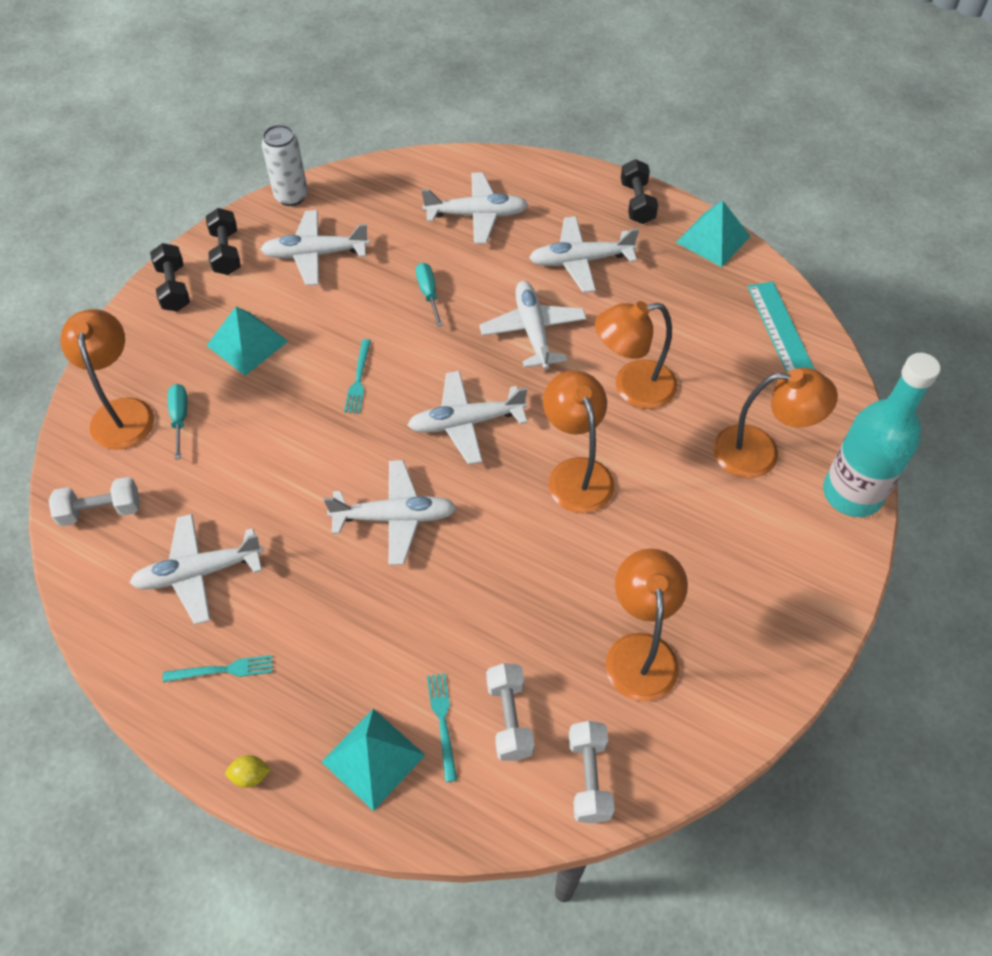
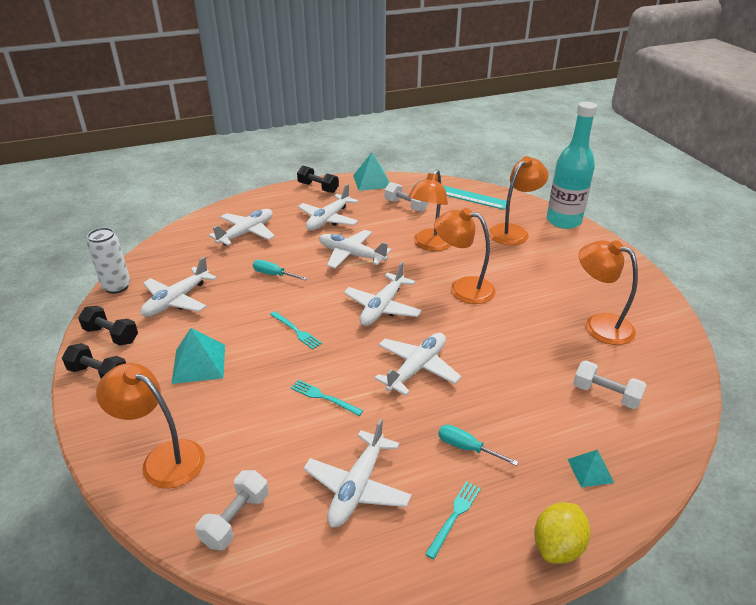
camera: 50 degrees left, 20 degrees down
turquoise screwdriver [168,384,187,460] -> turquoise screwdriver moved to [438,425,519,466]
yellow lemon [225,755,271,788] -> yellow lemon [534,502,590,564], size x1.88
turquoise pyramid [322,709,425,811] -> turquoise pyramid [568,450,614,487], size x0.59
turquoise fork [427,673,457,782] -> turquoise fork moved to [290,380,363,416]
white dumbbell [569,721,615,823] -> white dumbbell moved to [385,182,429,212]

